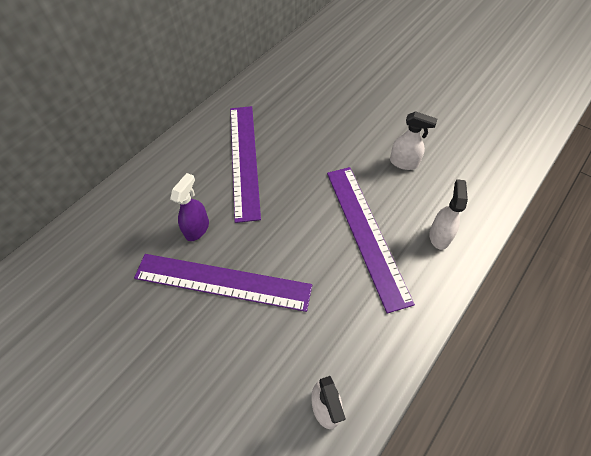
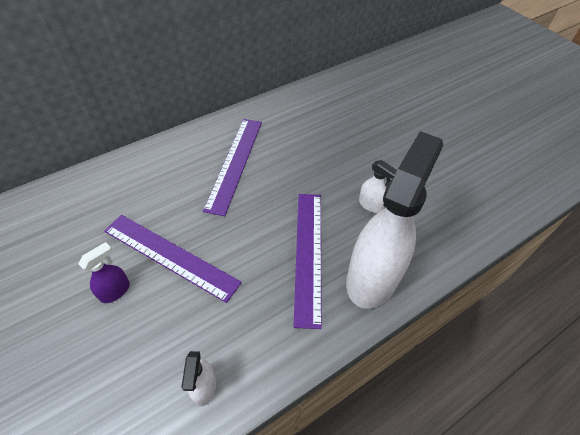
camera: 15 degrees right, 5 degrees down
purple spray bottle [170,173,209,241] -> purple spray bottle moved to [79,242,130,303]
white spray bottle [429,179,468,250] -> white spray bottle [346,131,443,309], size x2.42

